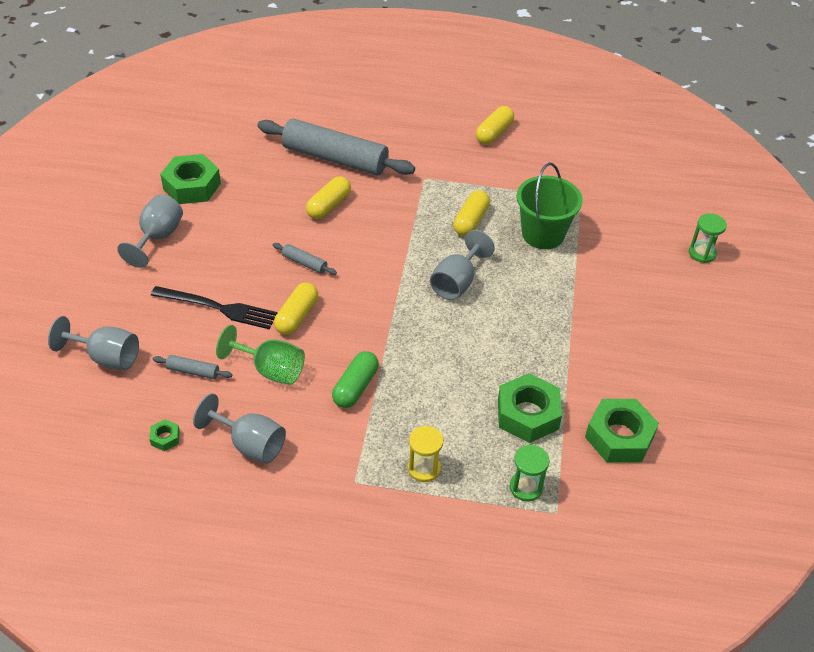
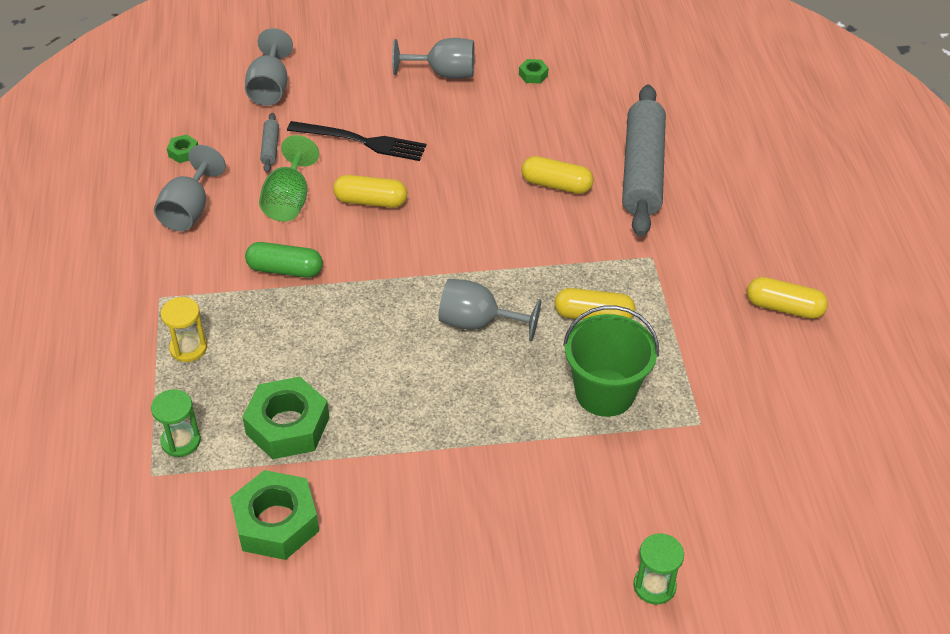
camera: 75 degrees right, 0 degrees up
black fork [151,286,277,329] -> black fork turned 75 degrees counterclockwise [287,121,426,161]
green nut [160,154,221,204] -> green nut [519,59,549,84], size x0.45
grey rolling pin [273,243,337,275] -> none

